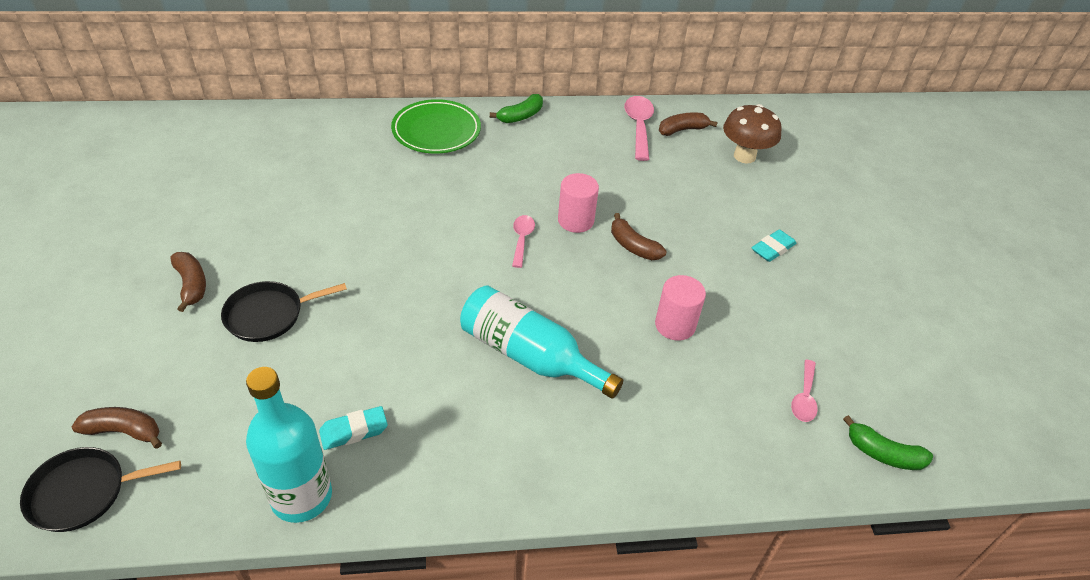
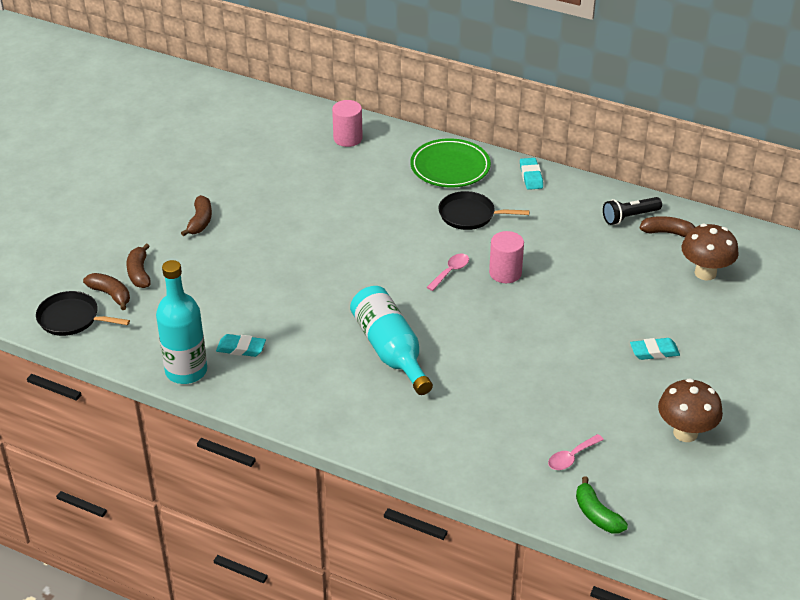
camera: 35 degrees right, 5 degrees down
black pan [221,281,347,342] -> black pan moved to [438,191,530,230]
green banana [490,94,543,123] -> turquoise eraser [520,158,543,190]
brown banana [611,213,666,260] -> brown banana moved to [126,243,151,288]
pink spoon [624,96,654,161] -> black flashlight [603,197,662,225]
pink cylinder [655,275,706,341] -> pink cylinder moved to [332,100,363,147]
none -> brown mushroom [658,378,723,442]

